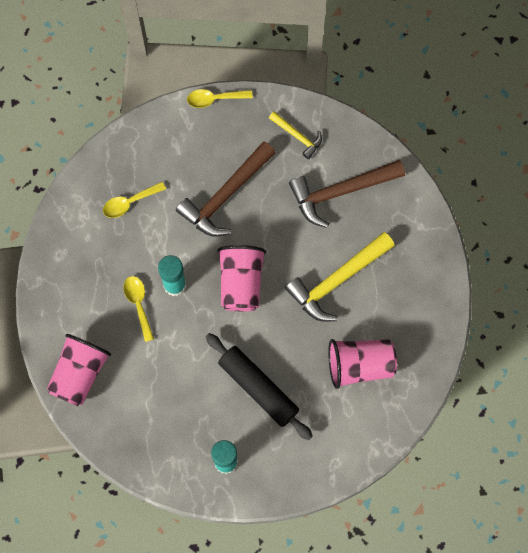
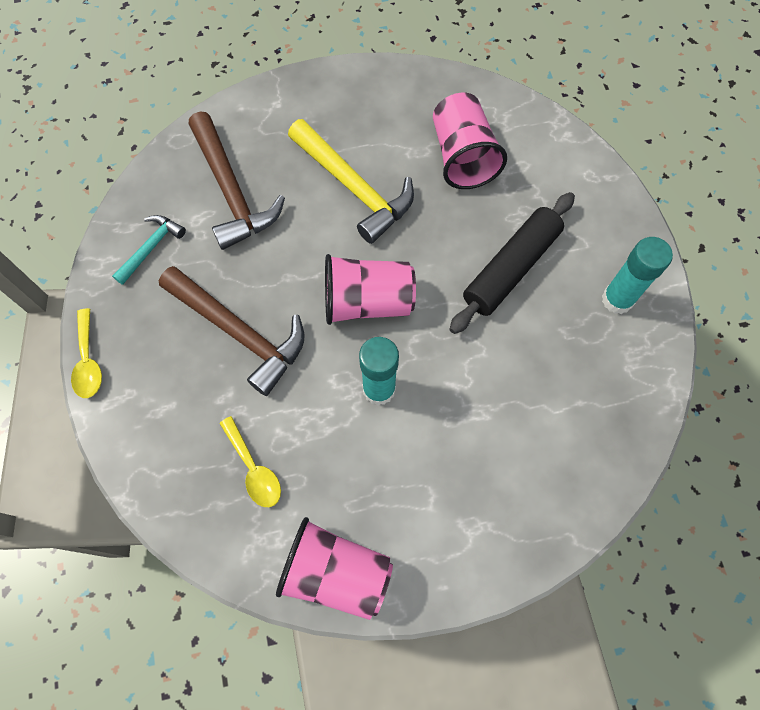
camera: 95 degrees left, 5 degrees down
pink cup [47,334,111,406] -> pink cup moved to [276,517,393,620]
yellow spoon [123,276,154,342] -> none
yellow hammer [269,111,322,159] -> turquoise hammer [112,215,186,285]

